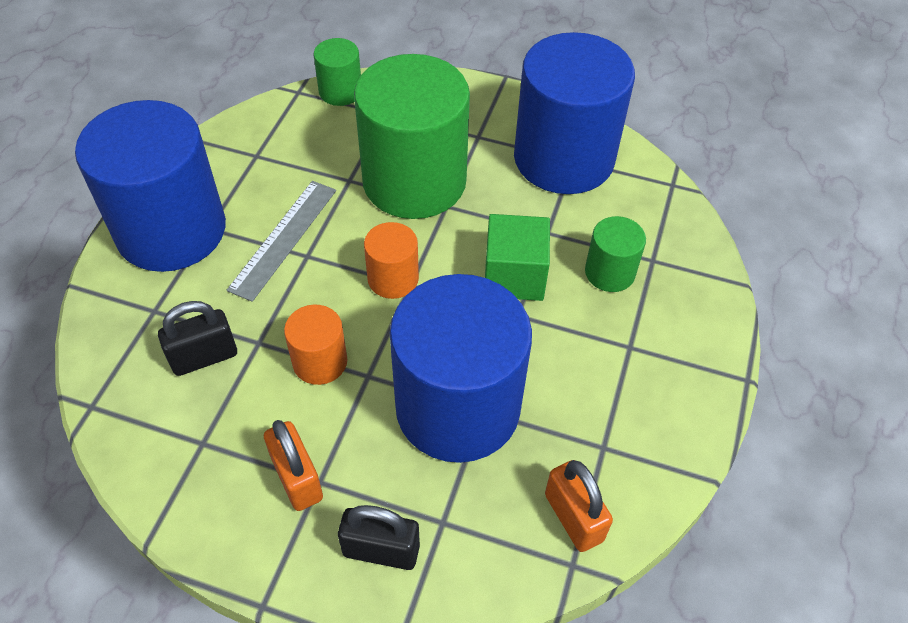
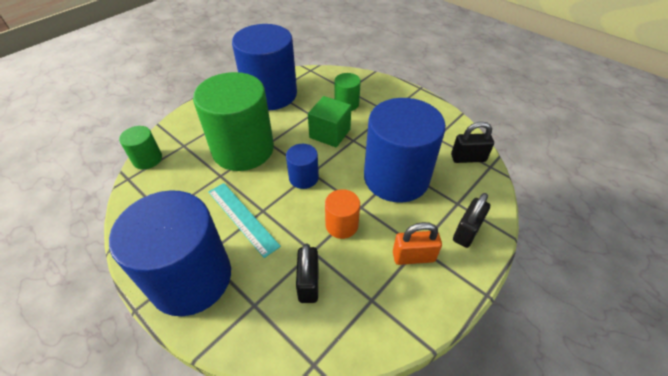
camera: 65 degrees left, 5 degrees down
grey ruler [227,181,336,302] -> turquoise ruler [209,183,281,258]
orange cylinder [364,222,419,299] -> blue cylinder [286,144,319,189]
orange padlock [545,460,613,552] -> black padlock [451,121,494,163]

